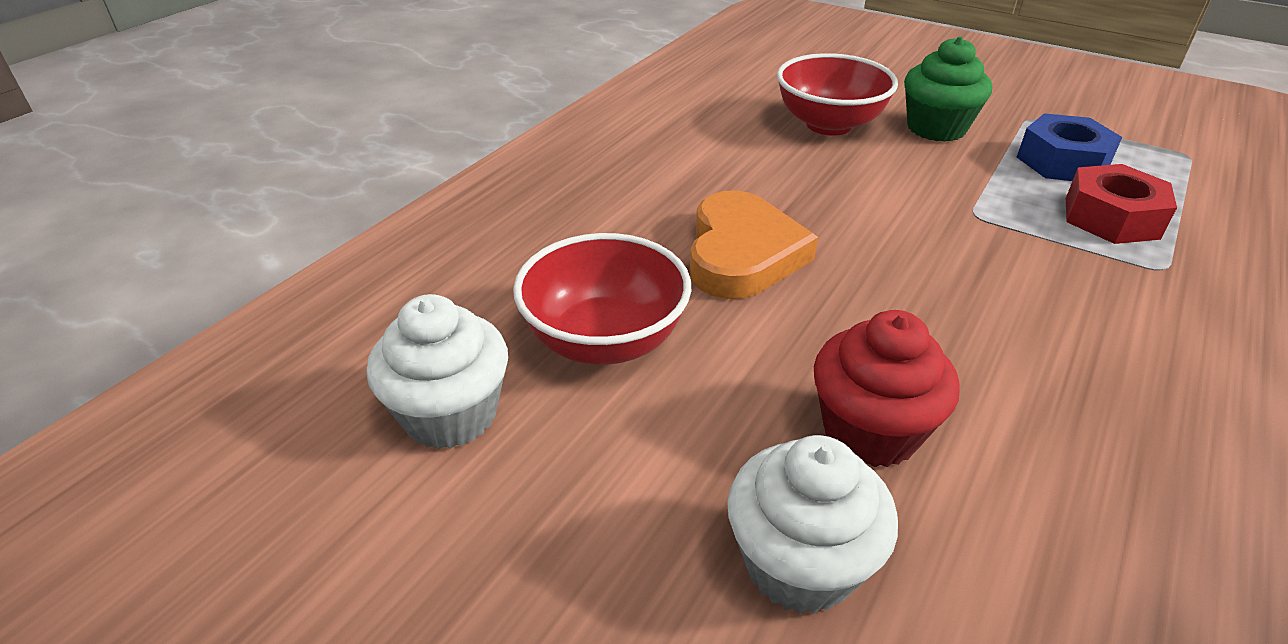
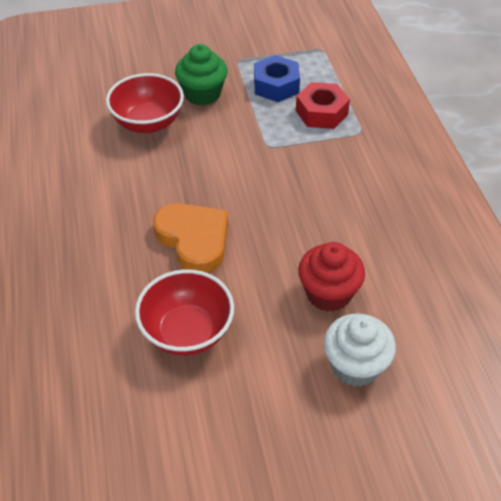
camera: 45 degrees left, 10 degrees up
white cupcake [367,294,508,449] -> none

